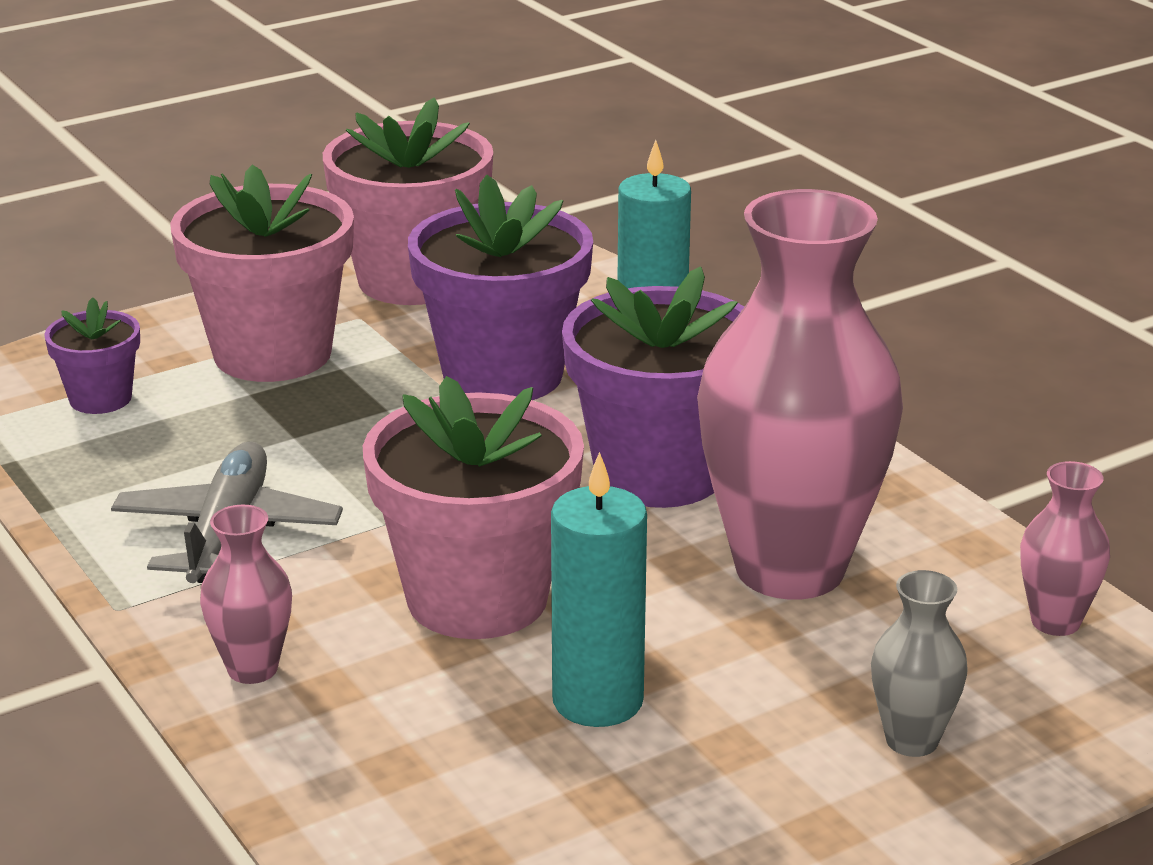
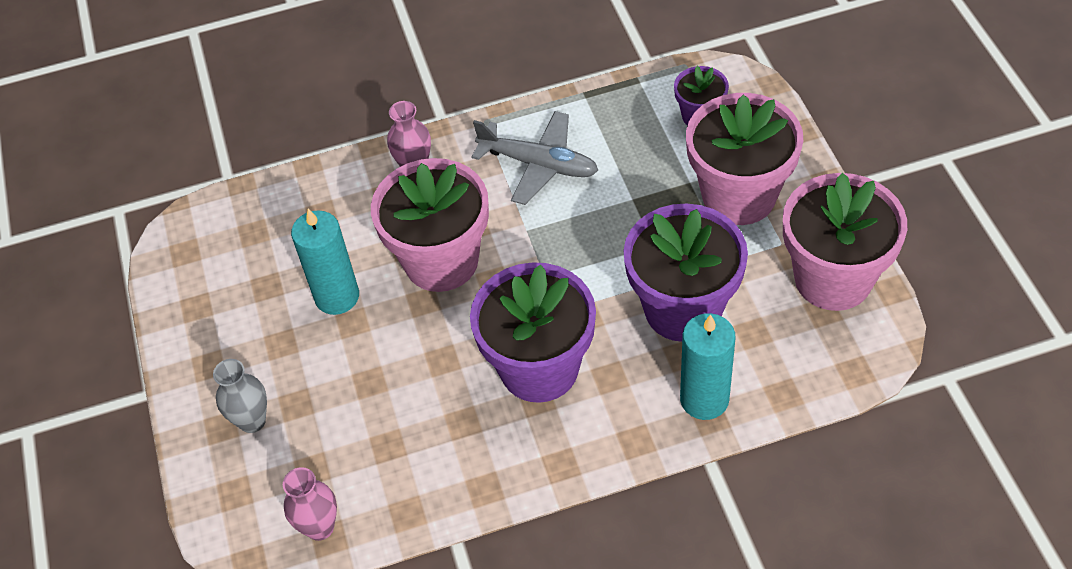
camera: 110 degrees right, 25 degrees up
pink vase [697,189,903,600] -> none

